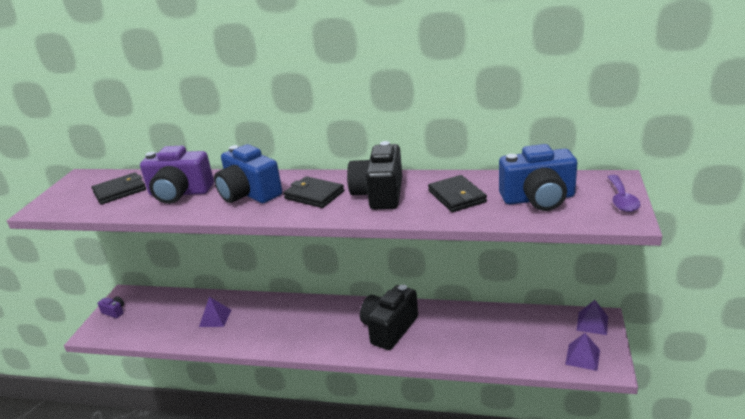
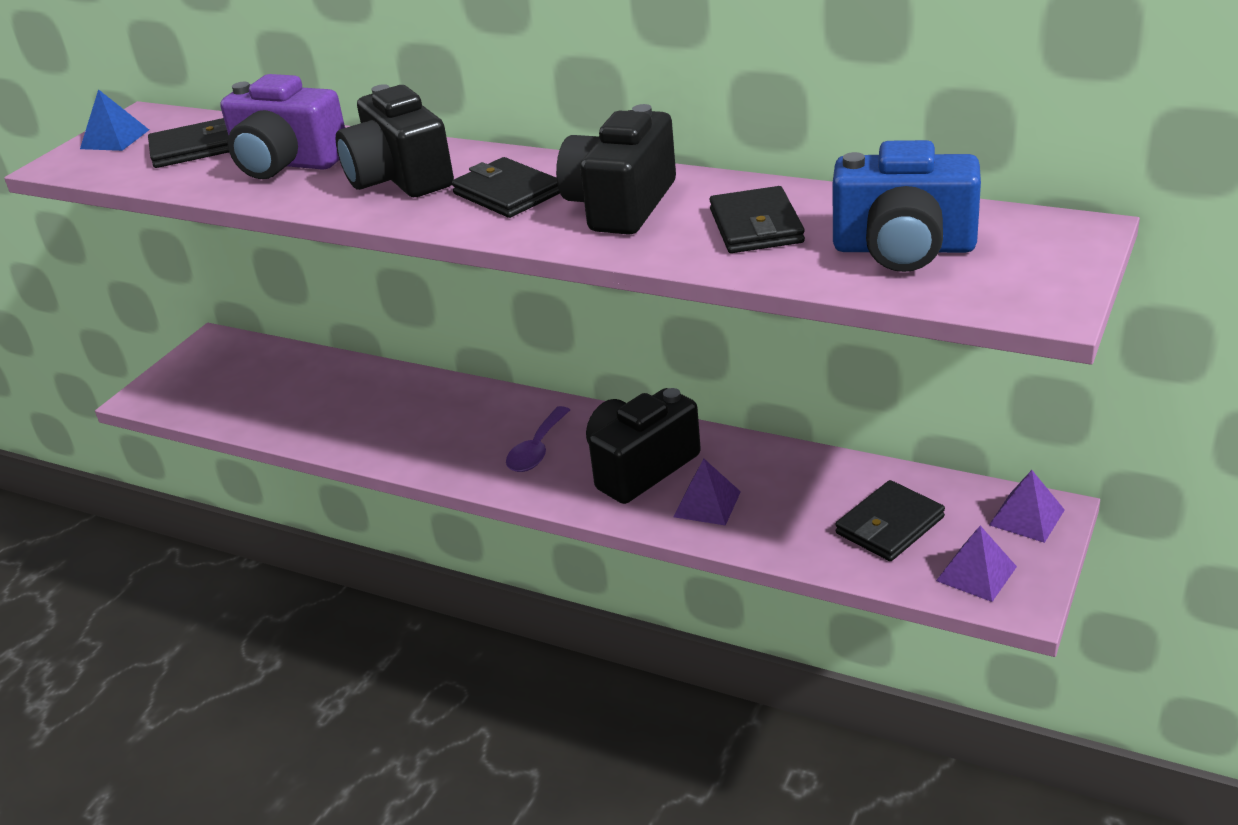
camera: 15 degrees right, 5 degrees up
purple camera [97,296,124,318] -> none
purple pyramid [199,297,231,327] -> purple pyramid moved to [673,459,741,526]
blue camera [214,144,282,203] -> black camera [336,84,454,197]
purple spoon [607,175,641,212] -> purple spoon moved to [506,406,570,472]
none -> blue pyramid [80,89,149,151]
none -> black wallet [836,480,945,561]

